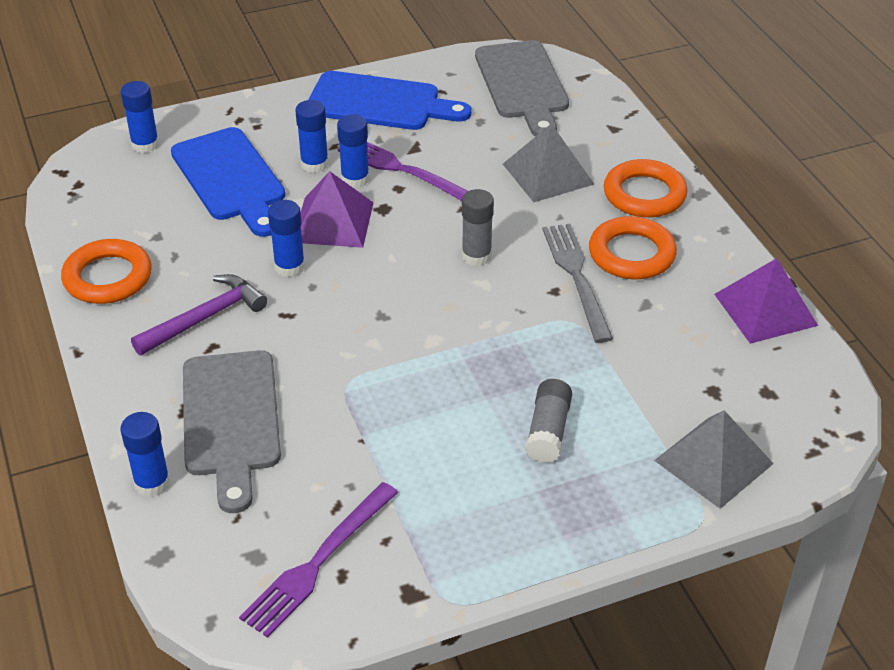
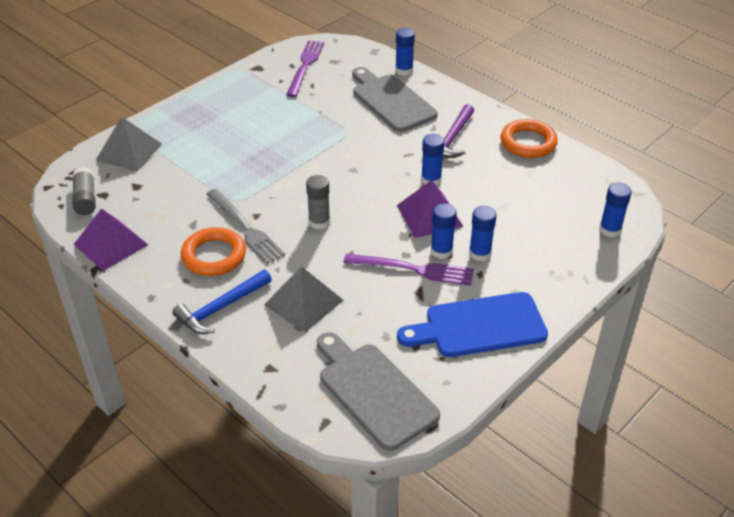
camera: 155 degrees right, 0 degrees up
blue cutting board [171,127,285,237] -> none
grey glue stick [526,379,572,463] -> grey glue stick moved to [72,167,96,215]
orange ring [604,159,688,218] -> blue hammer [172,270,272,334]

